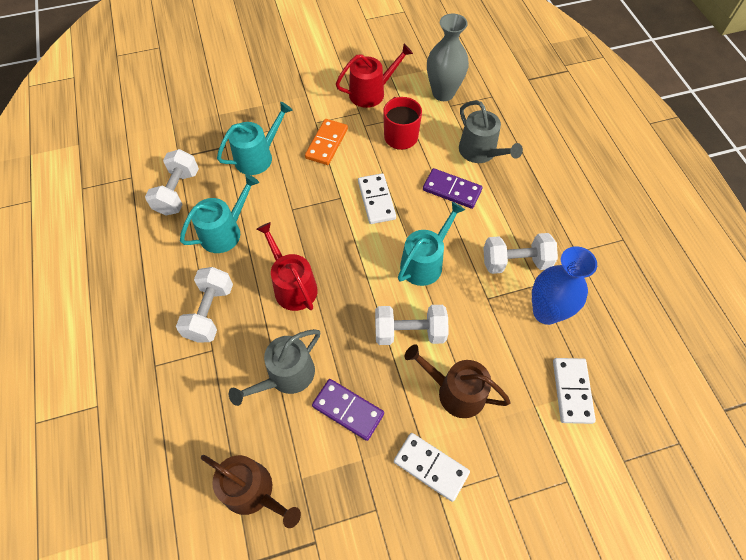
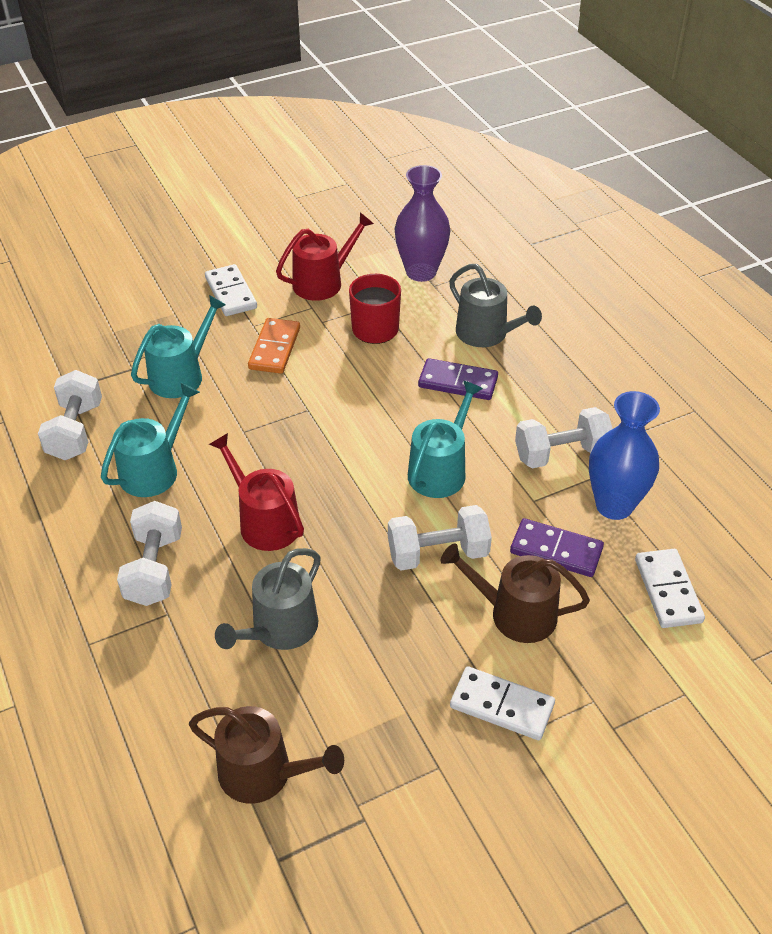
camera: 10 degrees left, 15 degrees down
purple domino [312,379,384,441] -> purple domino moved to [510,518,604,577]
white domino [358,173,396,224] -> white domino moved to [205,264,257,316]
grey vase [427,14,469,101] -> purple vase [395,165,450,282]

